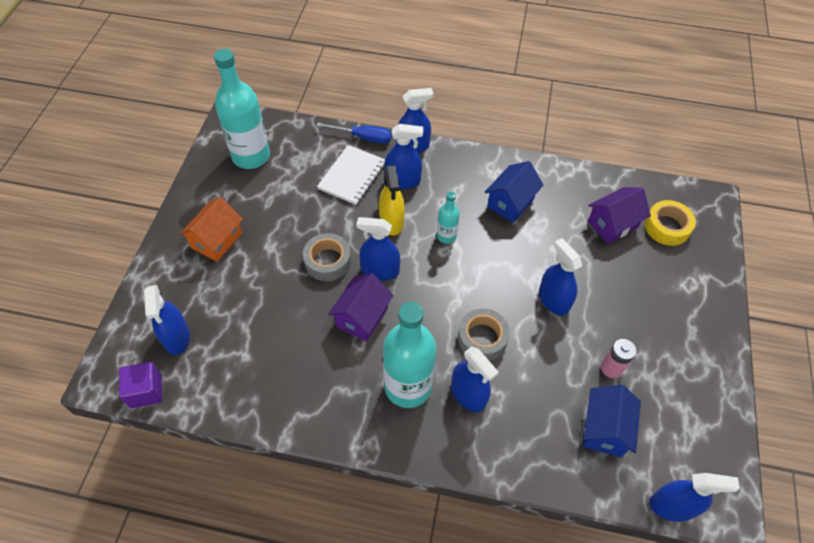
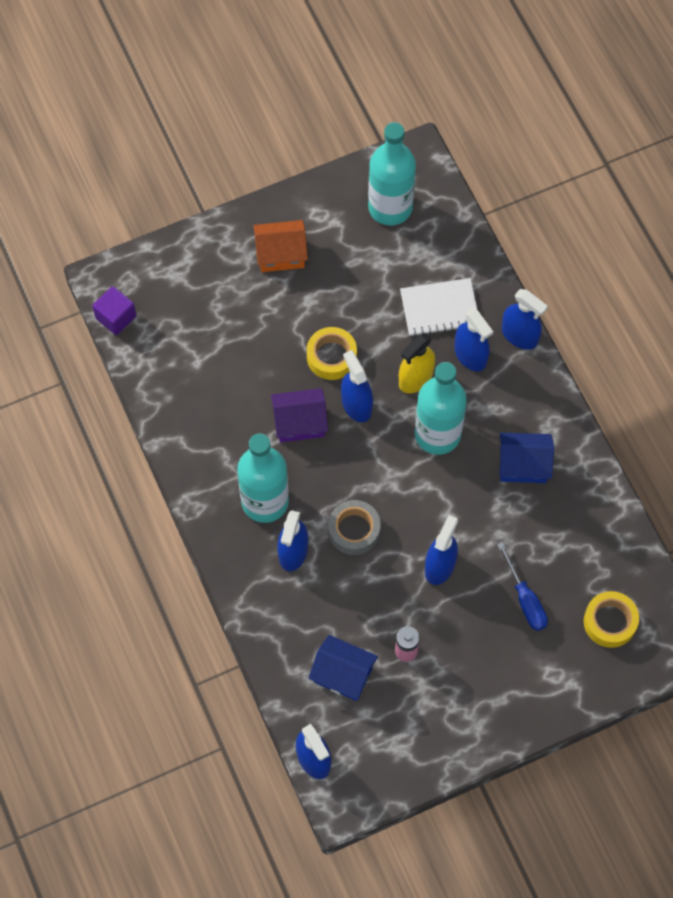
camera: 55 degrees right, 10 degrees up
blue spray bottle [144,285,190,355] -> none
grey tape [303,233,351,281] -> yellow tape [307,327,357,380]
blue screwdriver [317,122,392,144] -> blue screwdriver moved to [497,542,548,631]
turquoise bottle [437,191,460,244] -> turquoise bottle [415,362,467,455], size x2.06
blue house [583,385,641,457] -> blue house turned 45 degrees clockwise [308,635,378,701]
purple house [588,187,651,244] -> none

